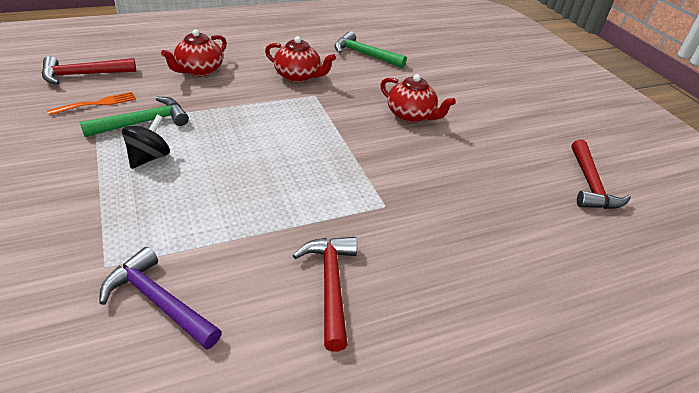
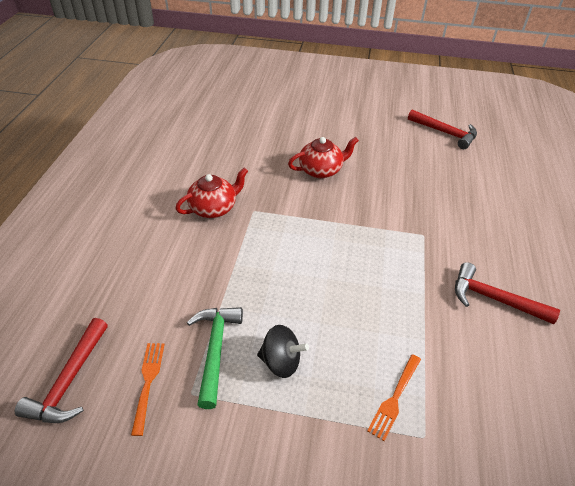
camera: 55 degrees left, 5 degrees up
purple hammer [99,247,222,350] -> none
black spinning top [122,115,170,169] -> black spinning top turned 135 degrees clockwise [257,325,309,378]
red teapot [161,29,227,76] -> none
green hammer [334,31,407,68] -> none
none -> orange fork [367,354,421,441]

